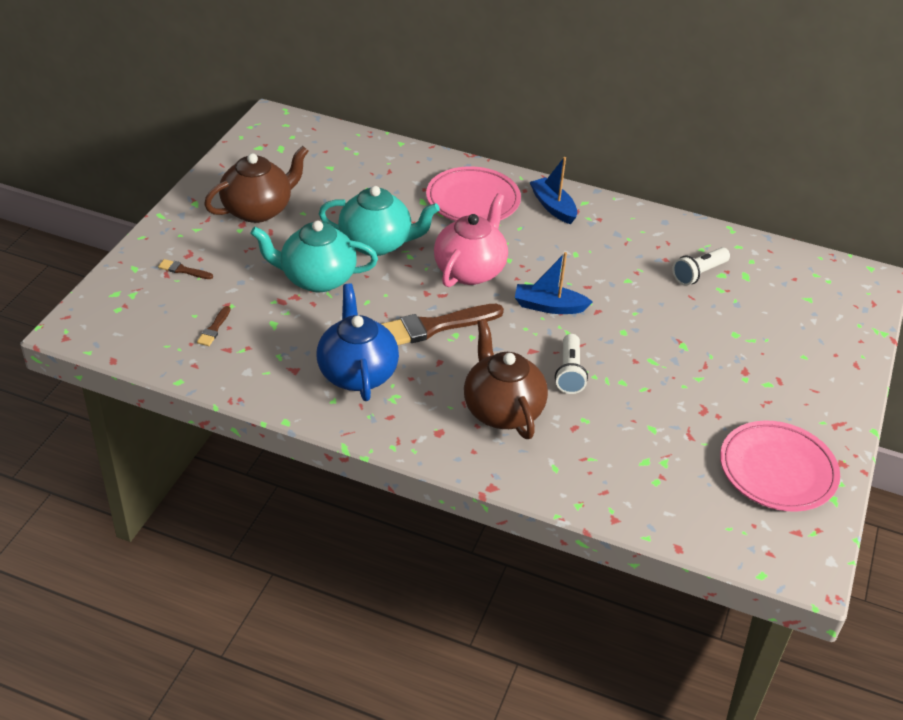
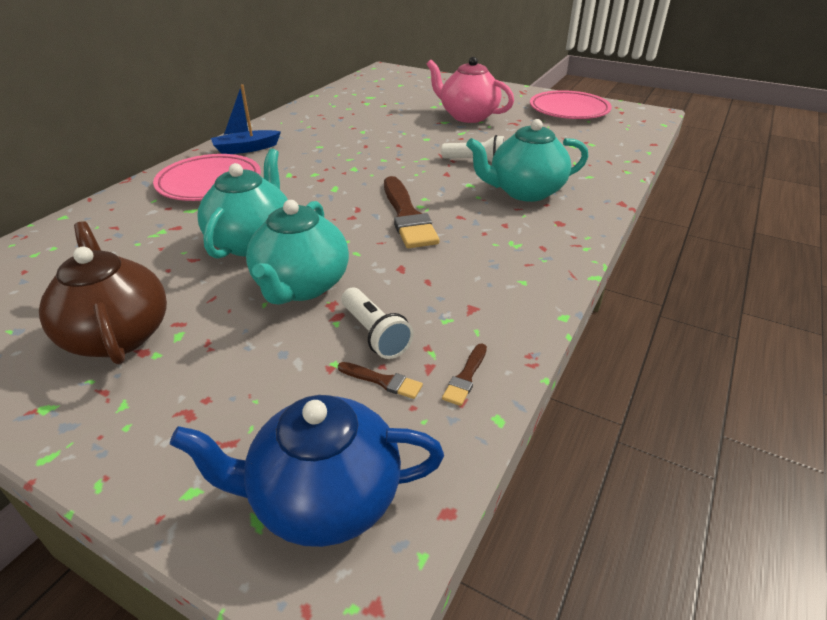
camera: 80 degrees left, 5 degrees down
brown brush [158,259,213,279] -> brown brush moved to [442,343,487,406]
blue teapot [317,283,399,401] -> blue teapot moved to [170,395,444,547]
pink teapot [434,193,508,287] -> pink teapot moved to [427,57,514,123]
brown teapot [464,320,548,439] -> turquoise teapot [466,119,588,202]
blue boat [515,252,593,314] -> none
white flashlight [672,247,730,285] -> white flashlight moved to [341,288,414,359]

